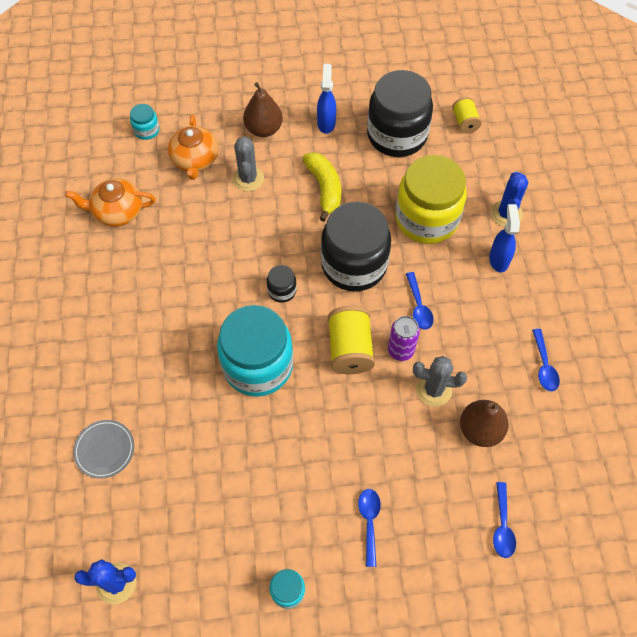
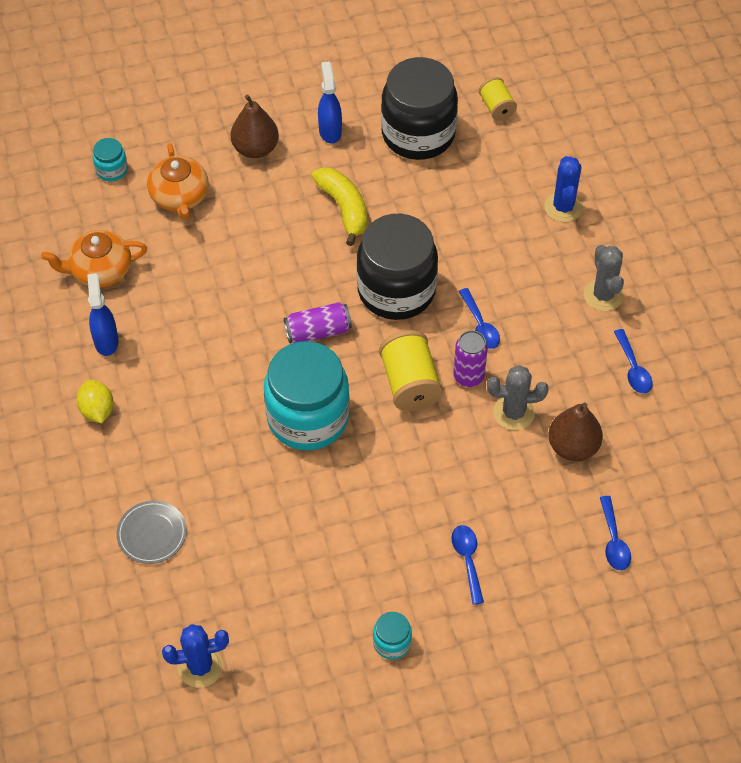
camera: 10 degrees left, 5 degrees down
grey cactus [232,136,264,192] -> grey cactus moved to [584,245,624,311]
black jar [267,265,297,303] -> purple can [284,302,352,343]
yellow jar [395,155,467,244] -> none
blue spray bottle [489,204,520,272] -> blue spray bottle moved to [87,273,118,356]
none -> yellow lemon [76,380,114,423]

